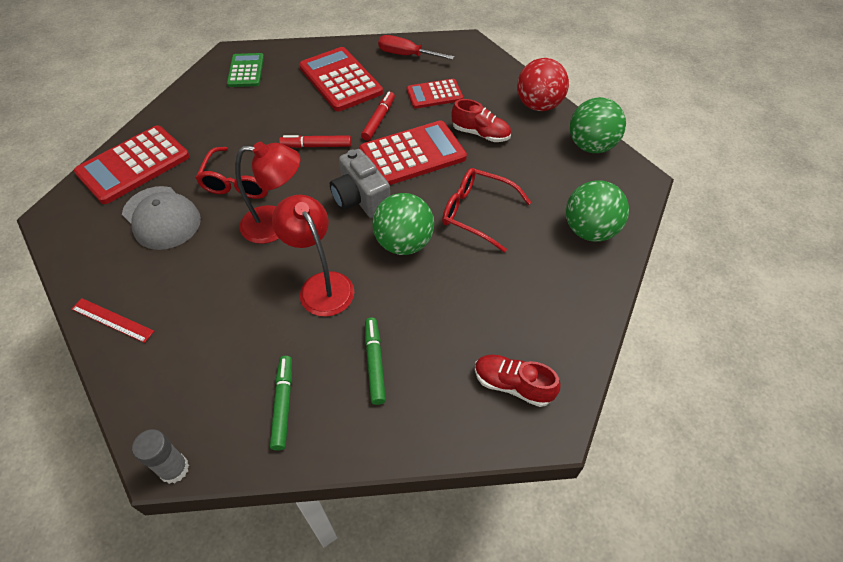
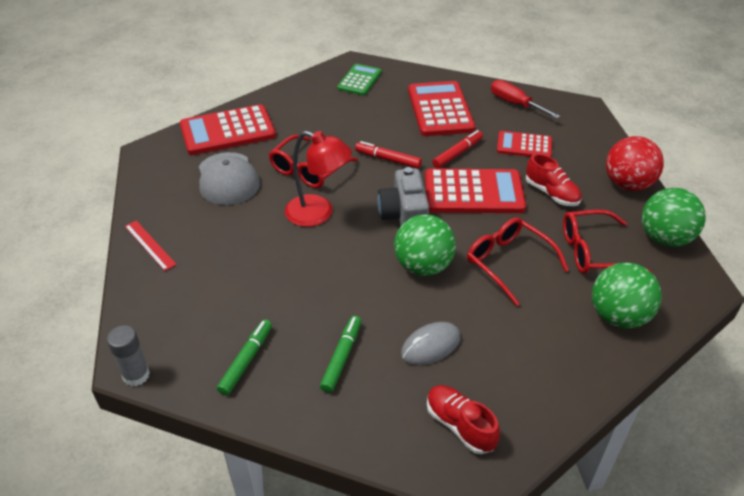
camera: 25 degrees right, 10 degrees down
red lamp [272,195,354,317] -> none
none -> grey mouse [401,322,460,365]
none -> red glasses [563,210,651,274]

